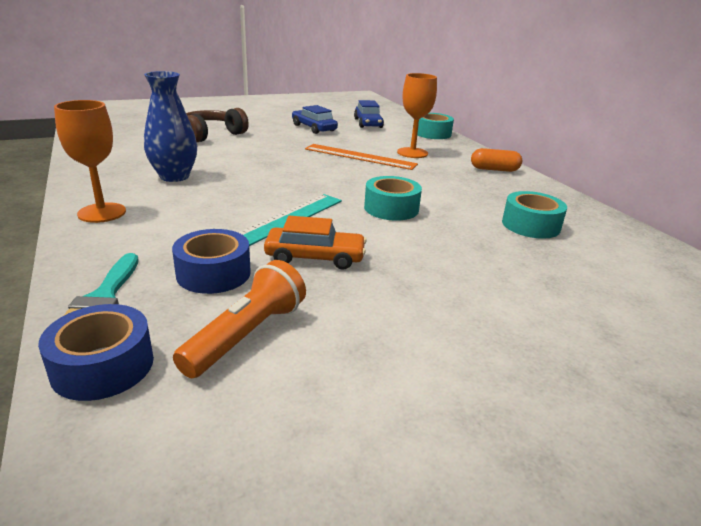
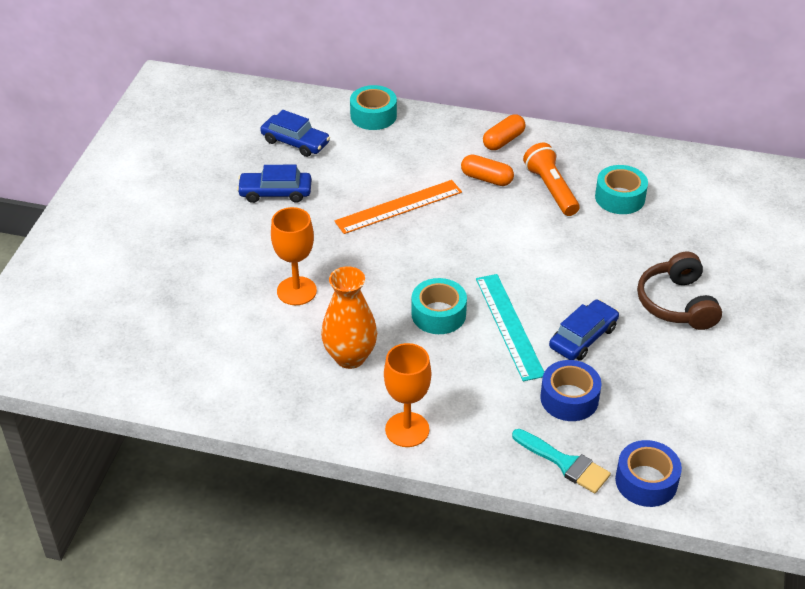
camera: 50 degrees left, 15 degrees up
blue vase [144,71,197,182] -> orange vase [321,266,377,369]
orange flashlight [173,260,306,378] -> orange flashlight moved to [523,143,580,216]
brown headphones [186,108,249,142] -> brown headphones moved to [637,252,722,330]
orange car [264,216,367,270] -> blue car [549,299,619,360]
turquoise tape [364,176,422,221] -> turquoise tape moved to [412,278,467,334]
orange goblet [397,73,437,158] -> orange goblet moved to [271,207,317,305]
none -> orange capsule [461,155,514,186]

